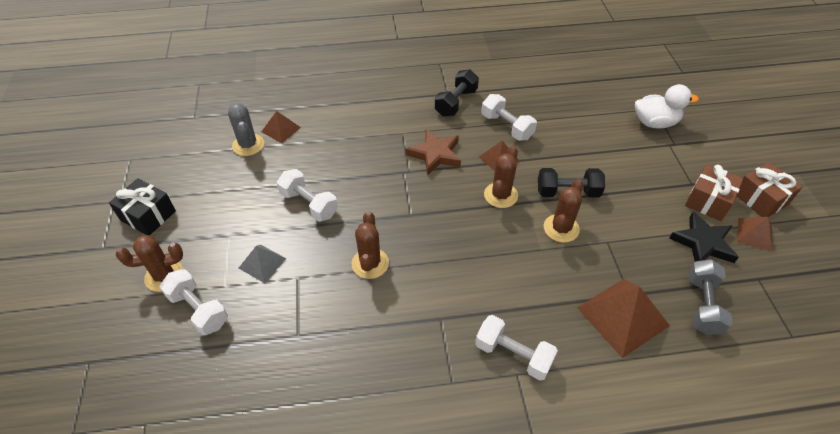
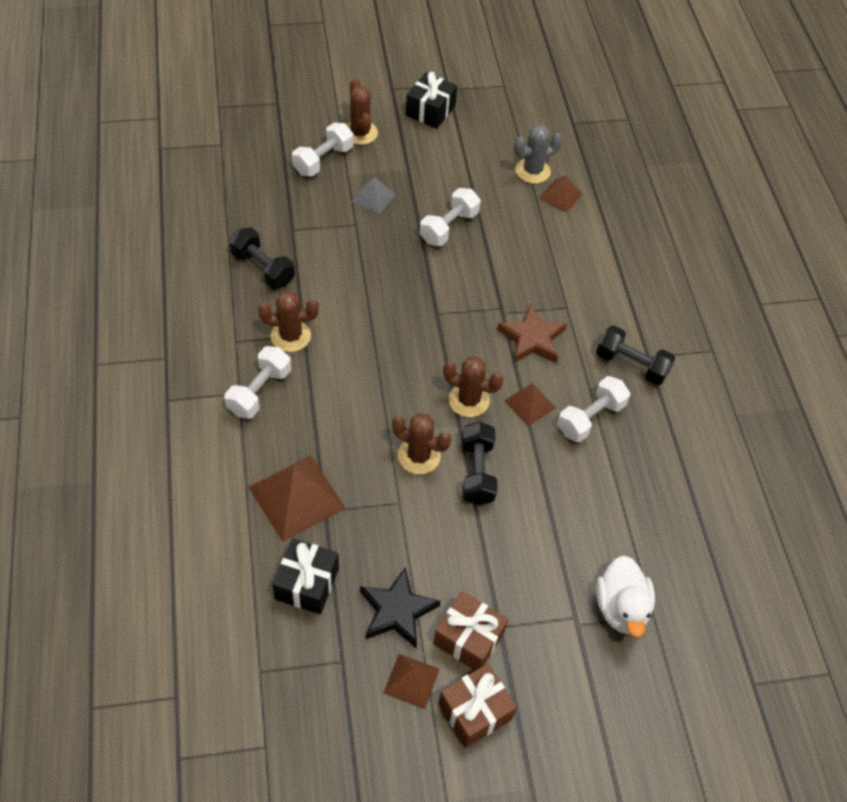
camera: 85 degrees right, 5 degrees up
brown cactus [352,211,389,279] -> brown cactus moved to [258,291,319,352]
grey dumbbell [688,259,733,335] -> black gift [272,539,339,614]
none -> black dumbbell [229,227,295,289]

